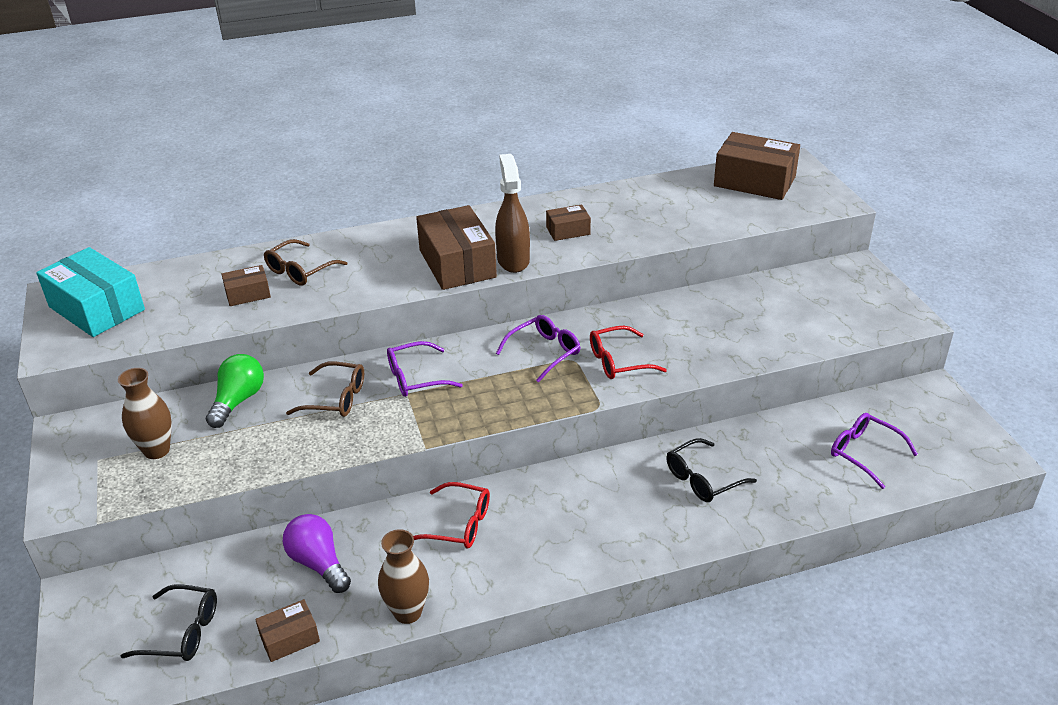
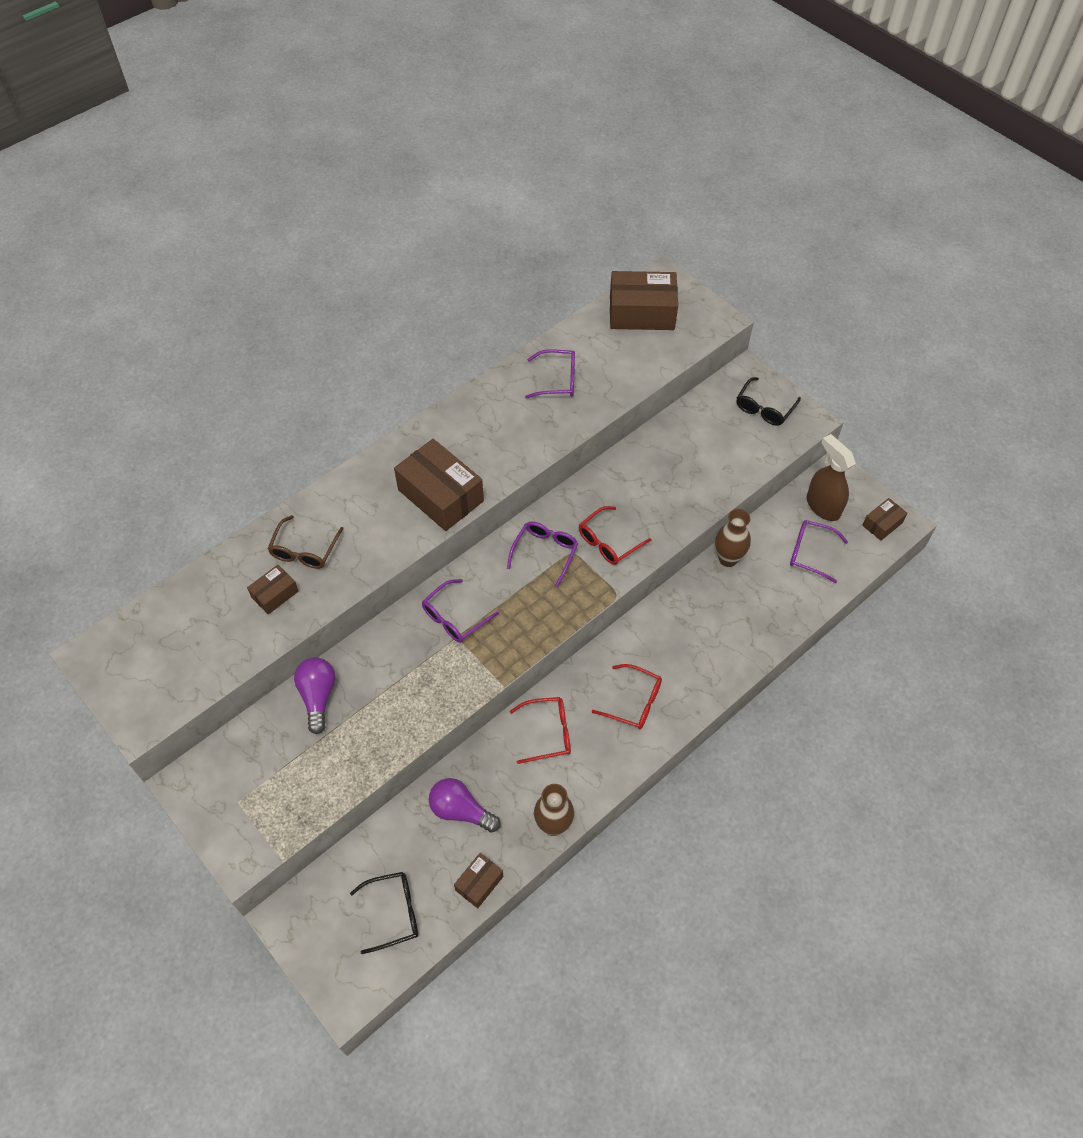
camera: 25 degrees left, 20 degrees up
turquoise box [36,247,145,337] -> none
brown vase [118,368,172,459] -> brown vase moved to [715,509,751,567]
green light bulb [206,354,264,428] -> purple light bulb [294,657,336,734]
brown glasses [286,361,364,417] -> none
brown spray bottle [495,154,530,273] -> brown spray bottle moved to [807,434,856,521]
brown box [546,204,591,241] -> brown box moved to [862,498,908,541]
black glasses [667,438,757,502] -> black glasses moved to [737,377,801,426]
none -> purple glasses [525,349,575,399]
none -> red glasses [592,664,662,729]

